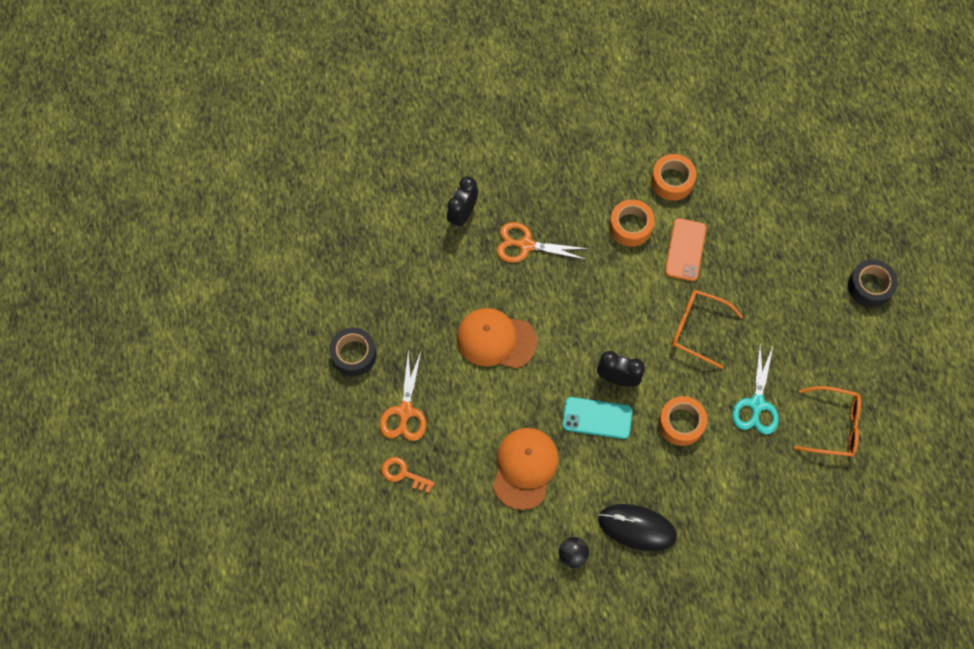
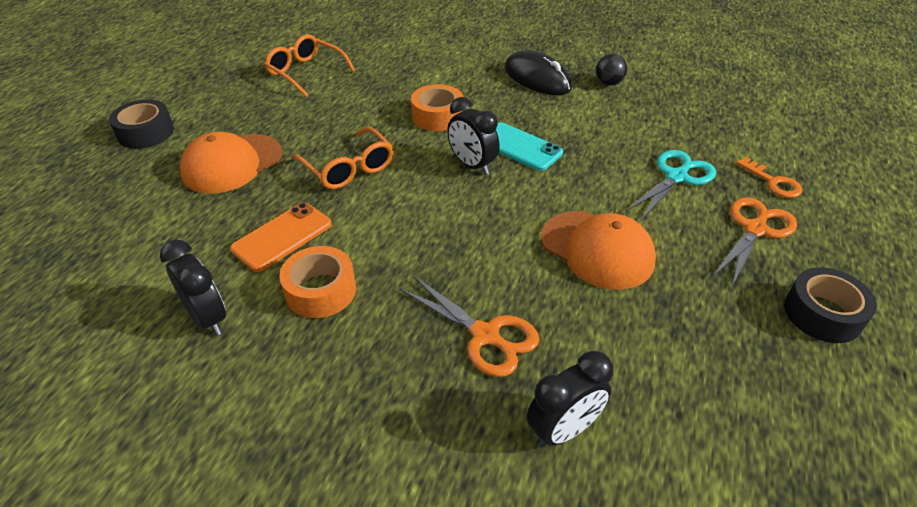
camera: 150 degrees left, 25 degrees down
orange cap [493,428,559,510] -> orange cap moved to [180,132,282,194]
orange tape [651,154,696,201] -> black clock [160,239,226,336]
turquoise scissors [732,346,779,435] -> turquoise scissors moved to [625,150,716,220]

